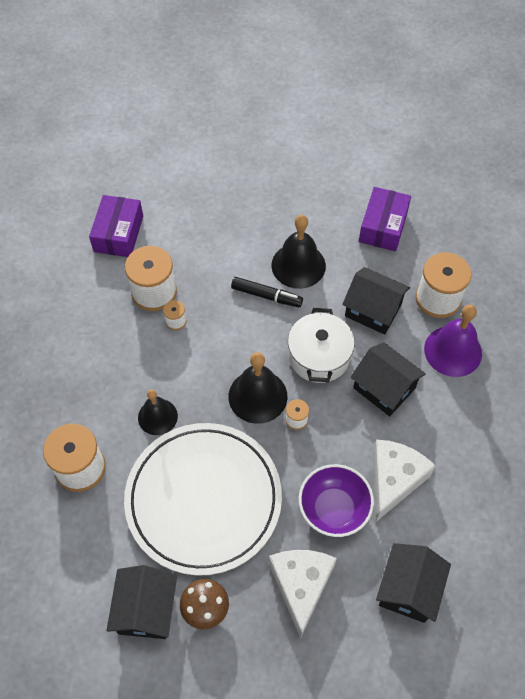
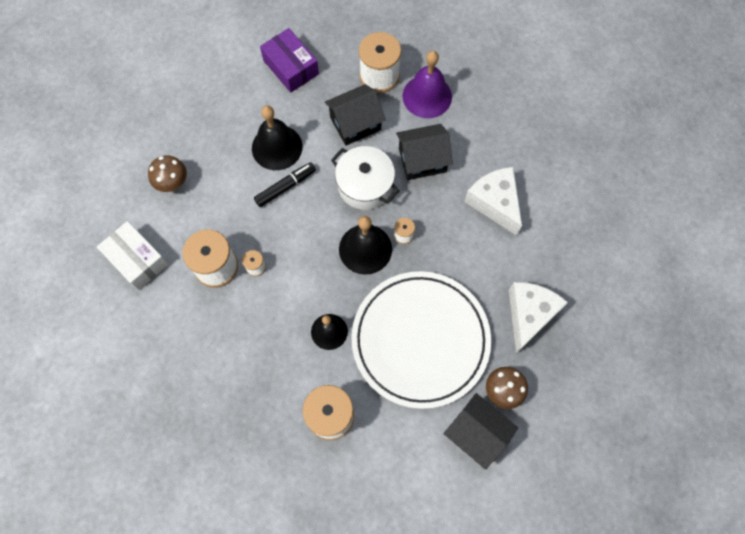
camera: 55 degrees left, 10 degrees up
purple box [89,195,143,257] -> white box [97,221,168,290]
white cheese [269,550,337,639] -> white cheese turned 75 degrees clockwise [509,282,568,354]
purple bowl [299,464,374,537] -> none
black house [376,543,451,623] -> none
none -> brown mushroom [148,155,187,192]

